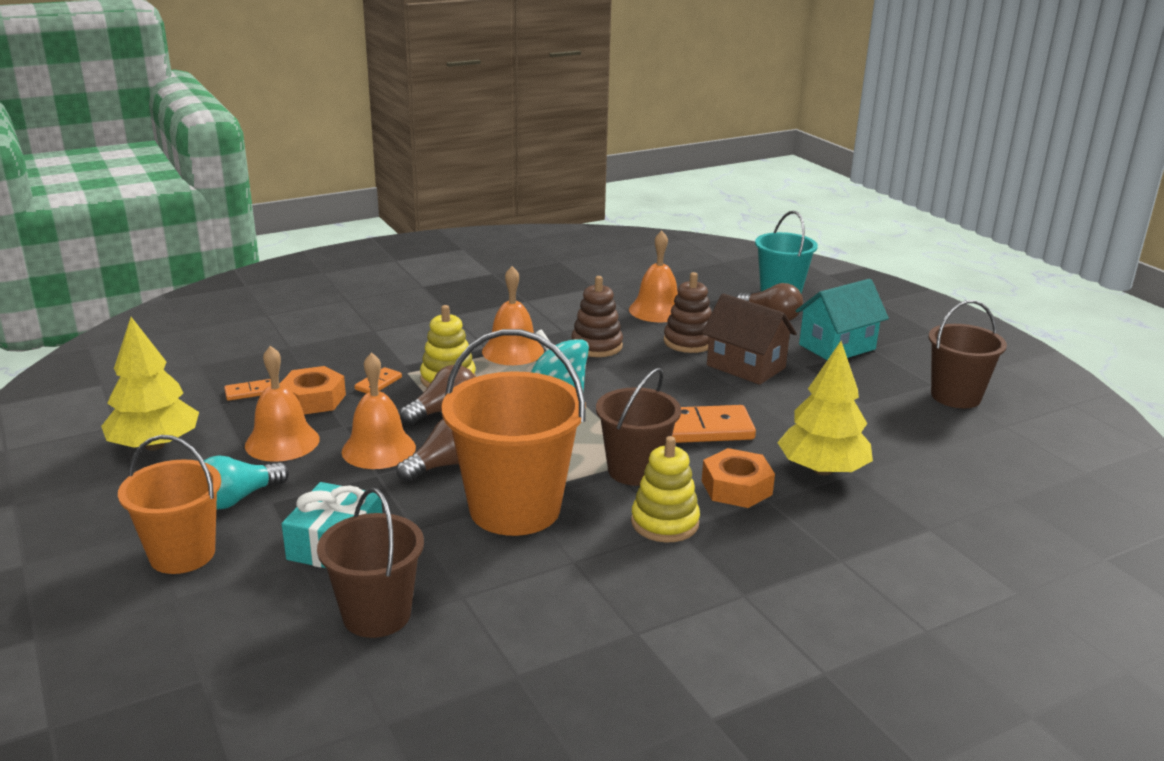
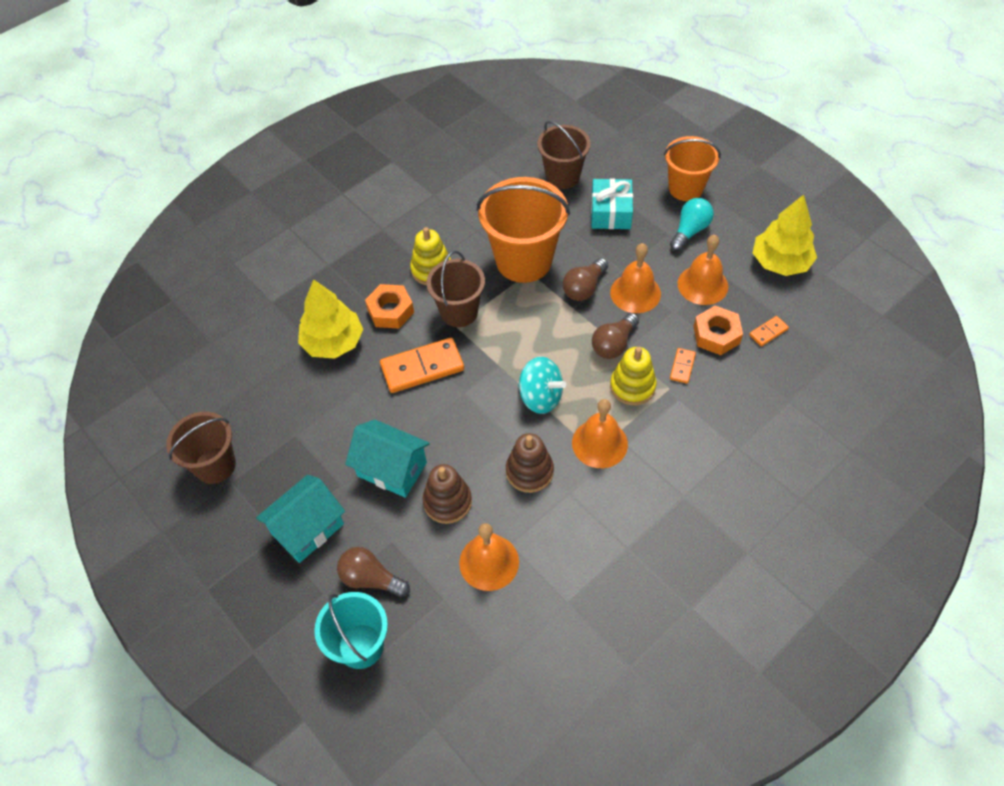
camera: 170 degrees right, 30 degrees up
brown house [702,293,797,385] -> turquoise house [345,419,430,498]

